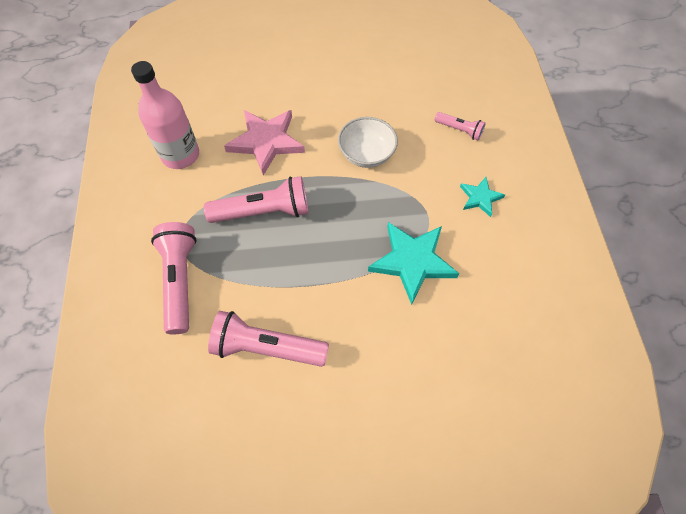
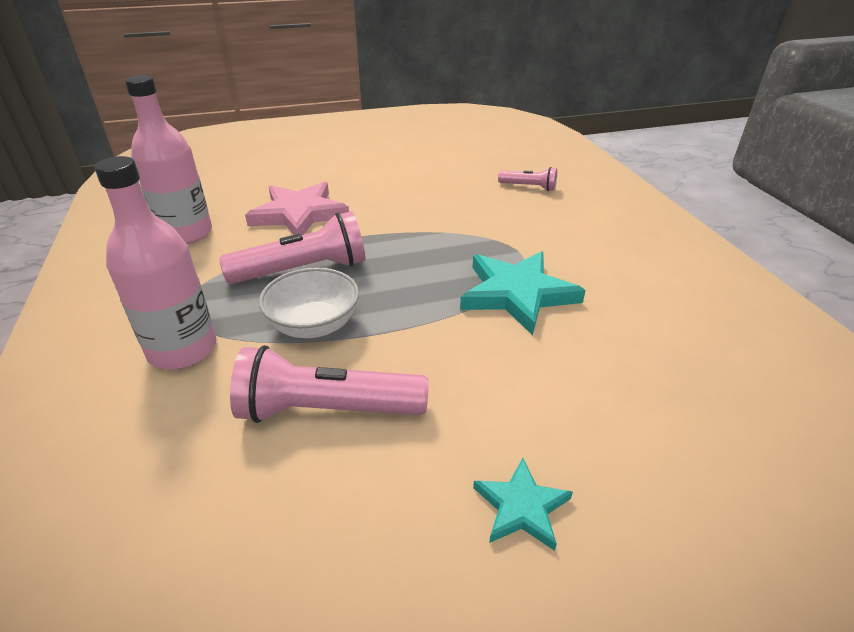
camera: 10 degrees left, 25 degrees down
pink flashlight [151,222,197,334] -> pink bottle [94,156,217,369]
white bowl [338,117,398,168] -> white bowl moved to [259,268,359,338]
turquoise star [460,177,505,217] -> turquoise star moved to [473,458,573,551]

